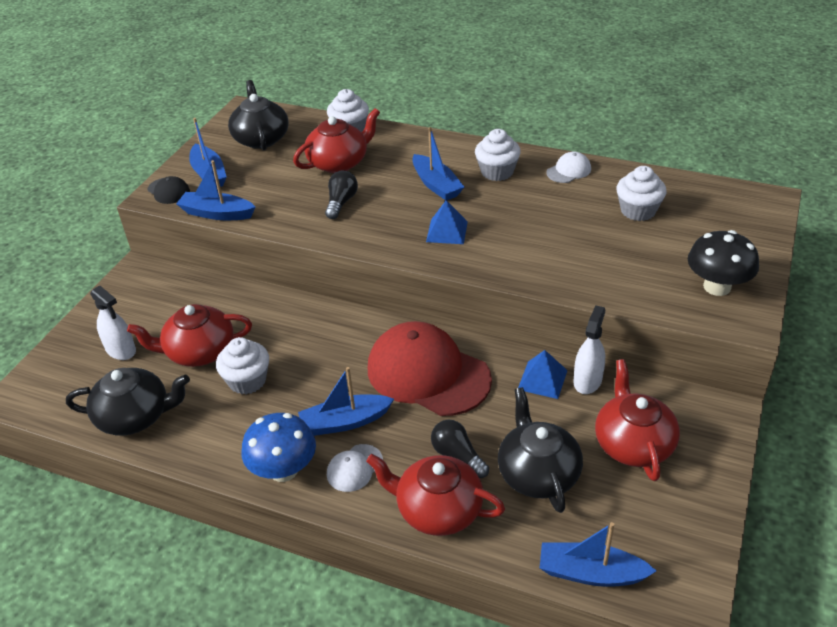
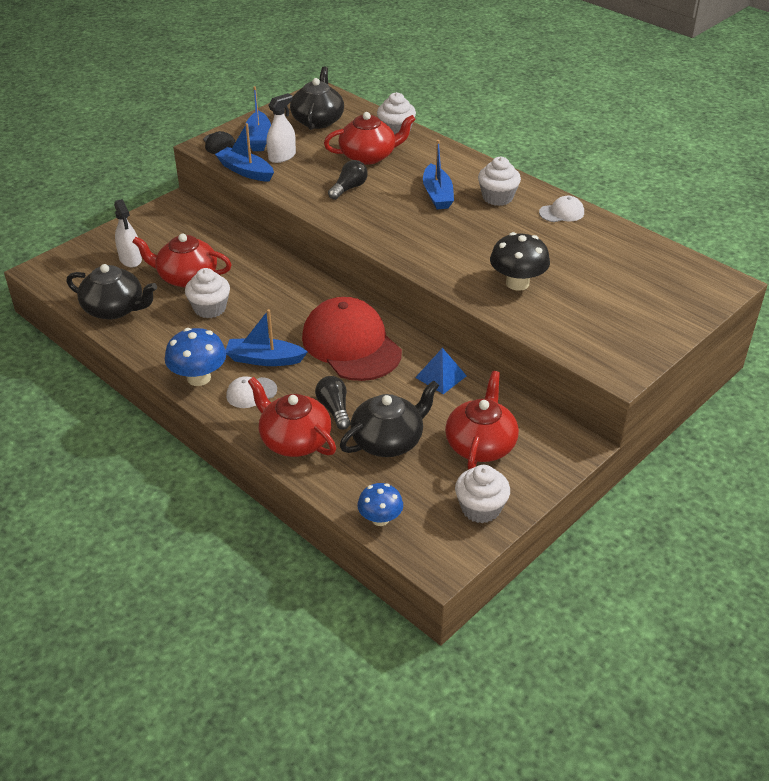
camera: 20 degrees right, 0 degrees up
blue pyramid [426,200,468,244] -> none
black teapot [498,387,583,513] -> black teapot turned 45 degrees clockwise [340,380,439,457]
blue boat [540,522,656,587] -> blue mushroom [357,483,403,526]
white spray bottle [573,305,605,394] -> white spray bottle moved to [266,93,296,163]
white cupcake [617,166,667,221] -> white cupcake moved to [455,465,510,523]
black mushroom [688,230,759,296] -> black mushroom moved to [490,232,550,291]

